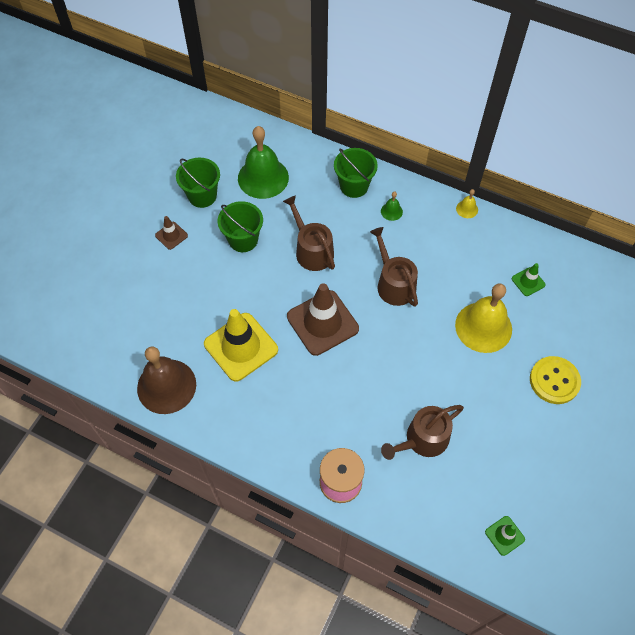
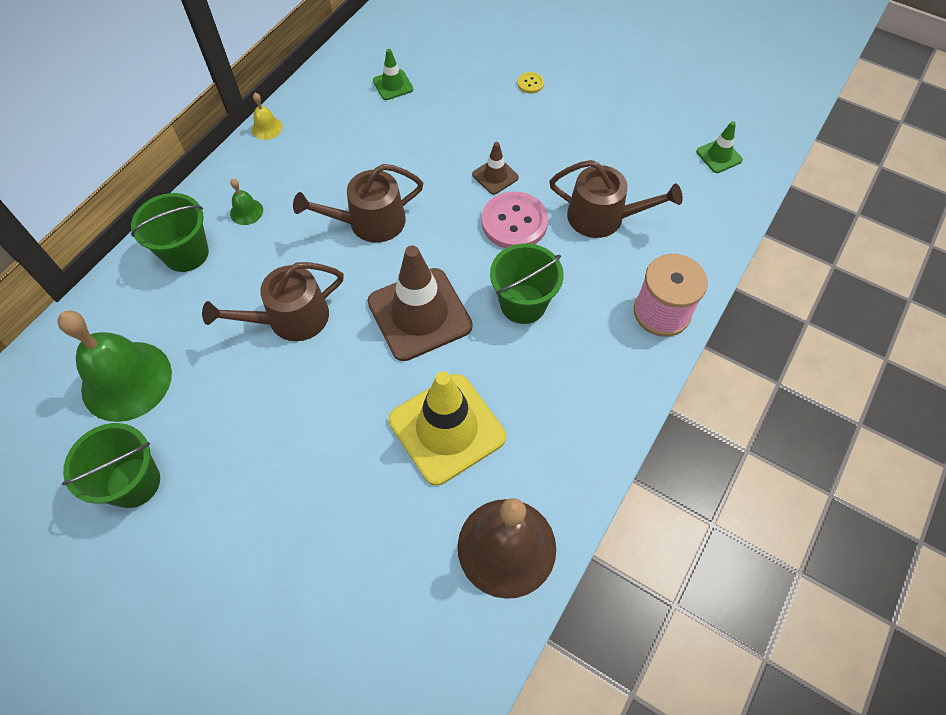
camera: 85 degrees left, 0 degrees up
brown traffic cone [155,216,188,250] -> brown traffic cone moved to [472,142,519,195]
green bucket [218,201,263,252] -> green bucket moved to [490,243,564,324]
brown watering can [381,405,464,460] -> brown watering can turned 45 degrees counterclockwise [549,160,683,238]
yellow bell [455,283,512,353] -> none
yellow button [530,356,581,404] -> yellow button [517,72,544,93], size x0.45
none -> pink button [482,191,548,248]

